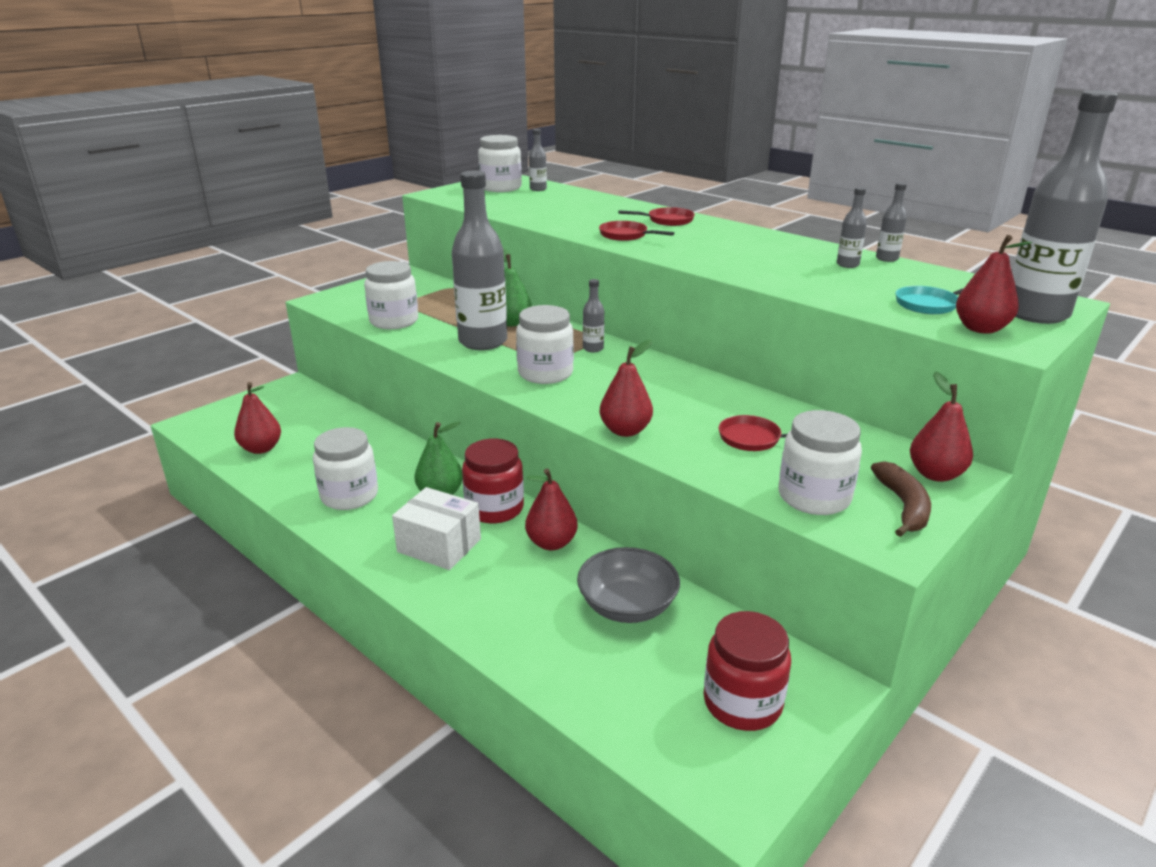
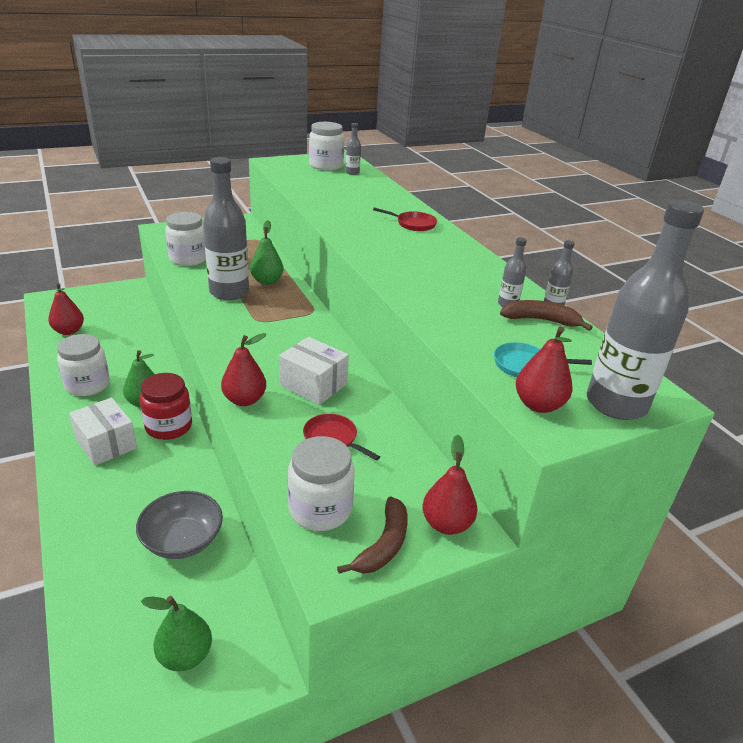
camera: 20 degrees right, 5 degrees up
white jar [516,305,574,384] -> none
red pear [525,469,578,551] -> none
grey bottle [583,279,604,352] -> none
red pan [599,221,674,241] -> none
red jar [704,611,791,731] -> green pear [141,596,212,671]
none -> white box [279,337,349,405]
none -> brown banana [500,300,593,331]

